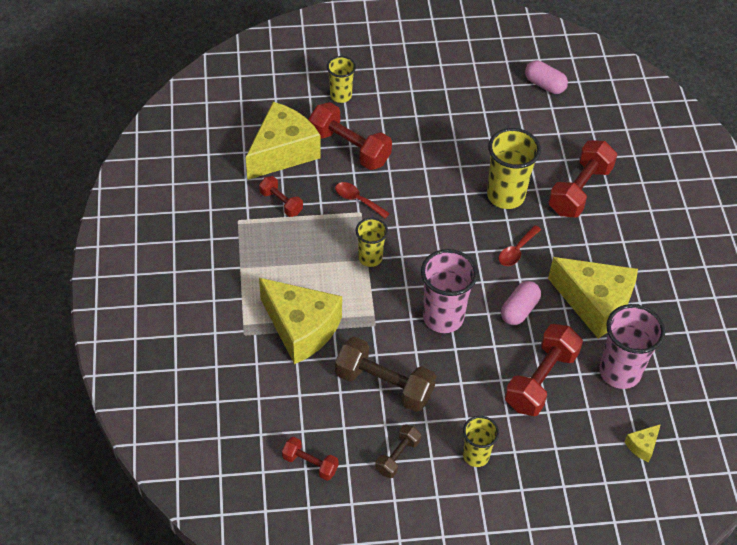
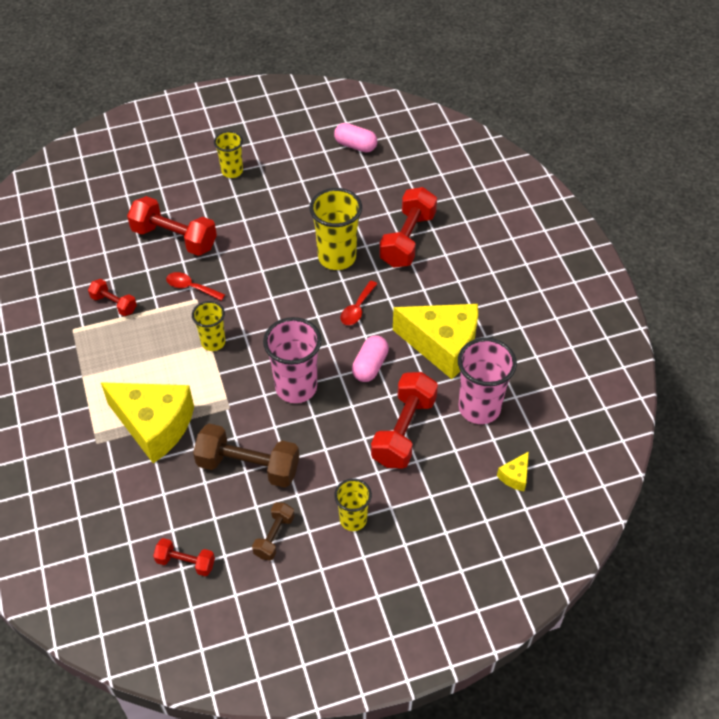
camera: 10 degrees left, 0 degrees up
yellow cheese [246,102,321,180] -> none
yellow cup [327,56,356,103] -> yellow cup moved to [214,131,243,178]

